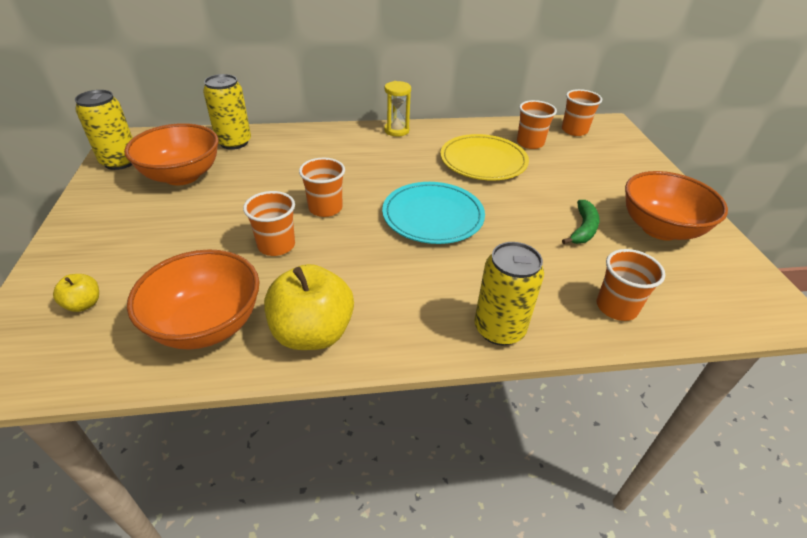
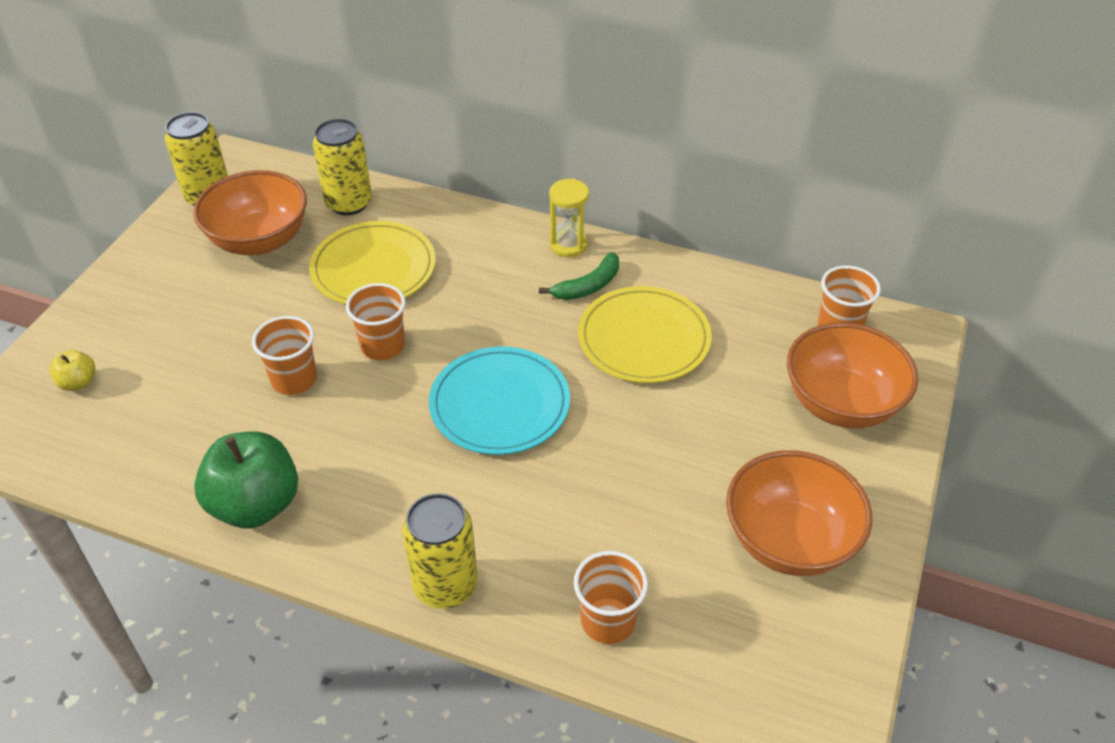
camera: 30 degrees right, 5 degrees up
orange bowl [127,249,259,350] -> orange bowl moved to [787,322,918,428]
yellow apple [264,264,354,350] -> green apple [194,431,298,528]
orange cup [517,100,557,149] -> none
green banana [562,200,600,244] -> green banana moved to [539,252,619,300]
none -> yellow plate [309,221,436,304]

